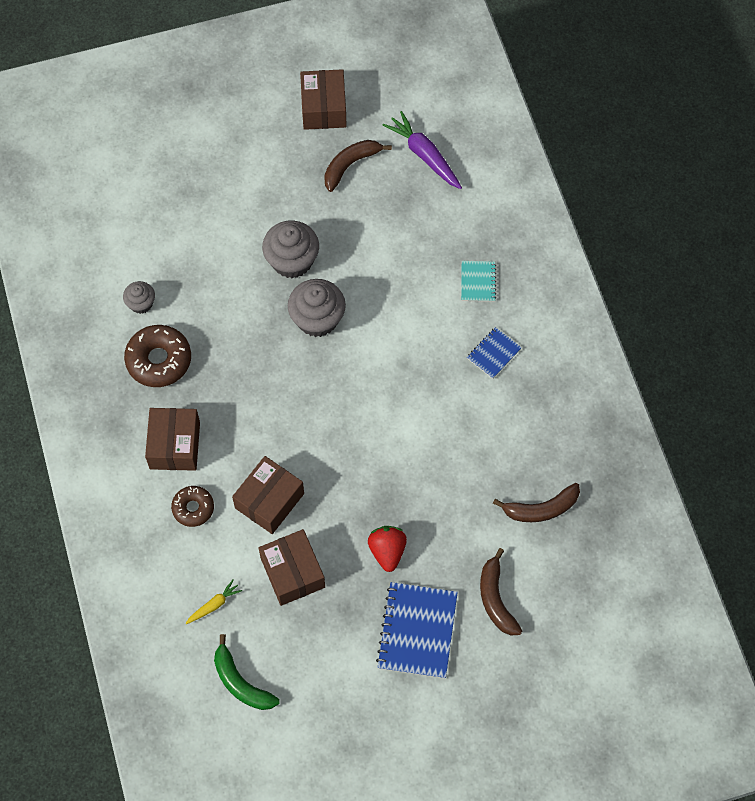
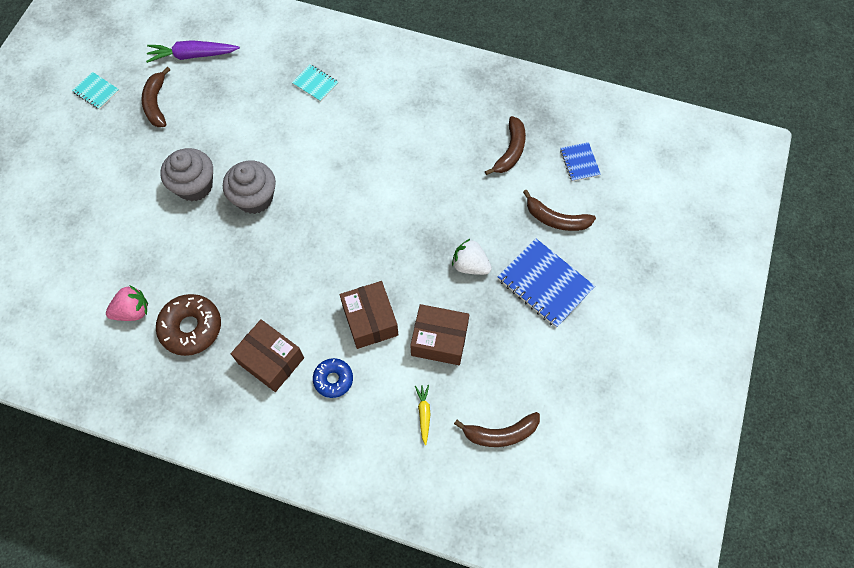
camera: 55 degrees left, 0 degrees up
grey cupcake [123,281,155,314] -> pink strawberry [106,285,148,321]
brown donut [171,486,214,527] -> blue donut [313,358,353,398]
green banana [214,634,280,710] -> brown banana [454,412,540,447]
brown box [300,69,347,130] -> turquoise notebook [72,72,119,110]
red strawberry [368,526,407,572] -> white strawberry [452,239,492,275]
blue notebook [467,327,522,379] -> blue notebook moved to [560,142,601,181]

